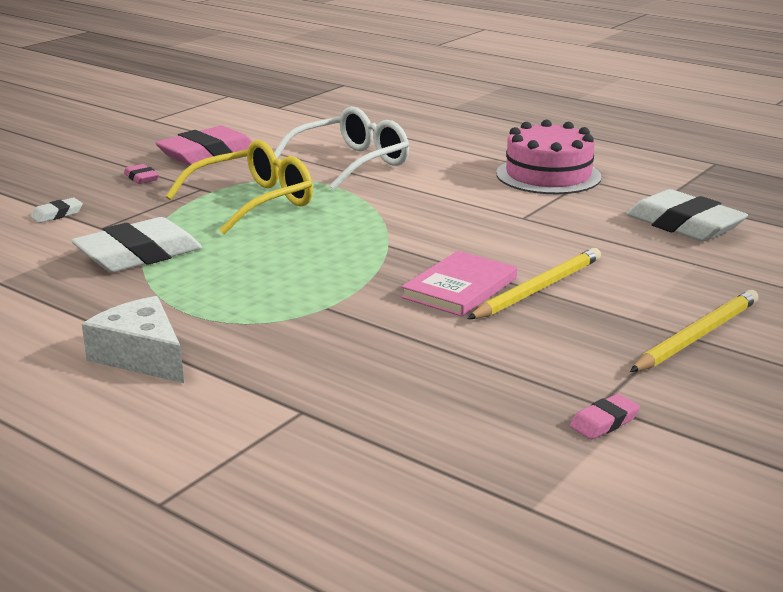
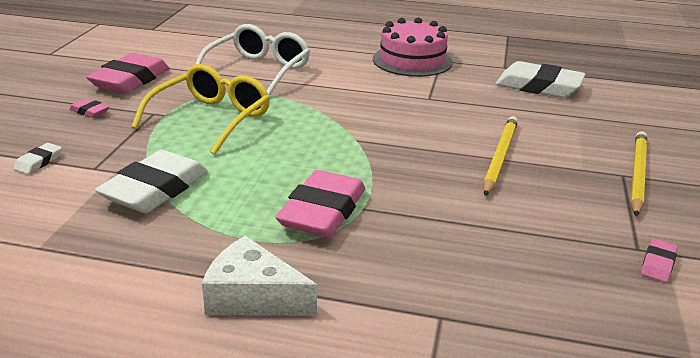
camera: 25 degrees left, 5 degrees up
pink book [401,251,517,317] -> none
none -> pink eraser [276,170,365,238]

